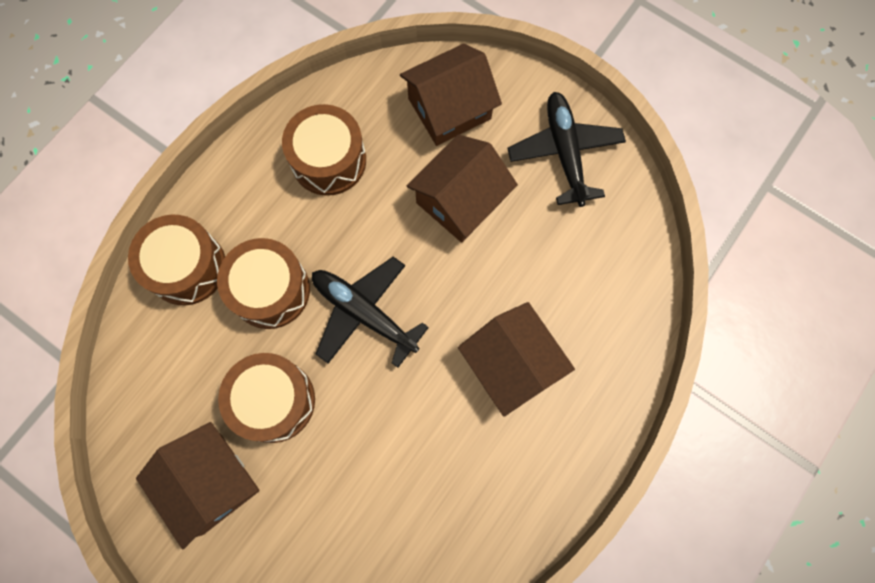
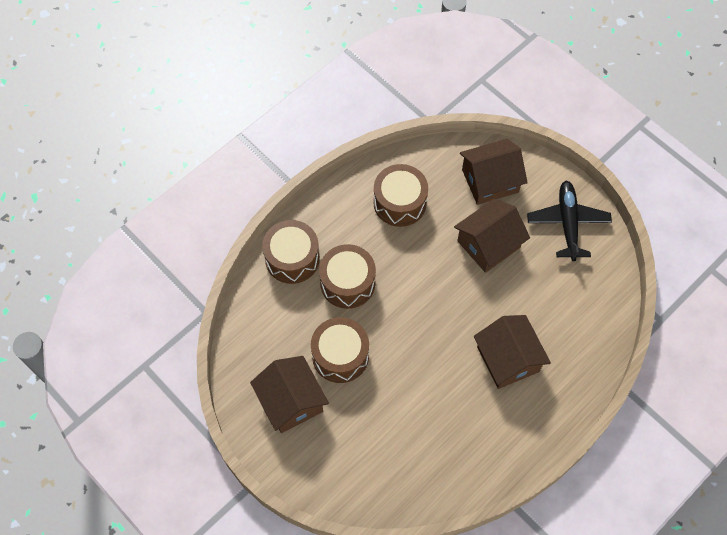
camera: 10 degrees right, 10 degrees down
black plane [312,257,429,368] -> none

